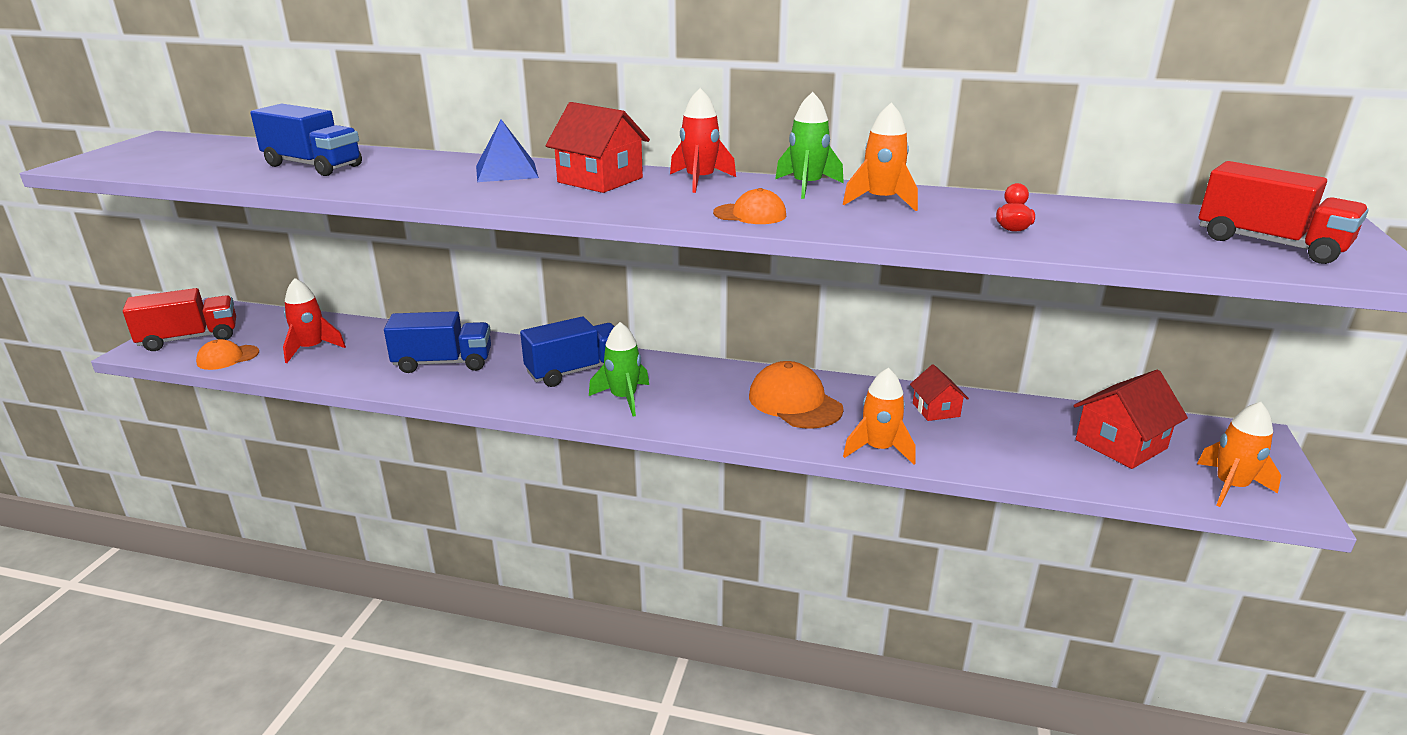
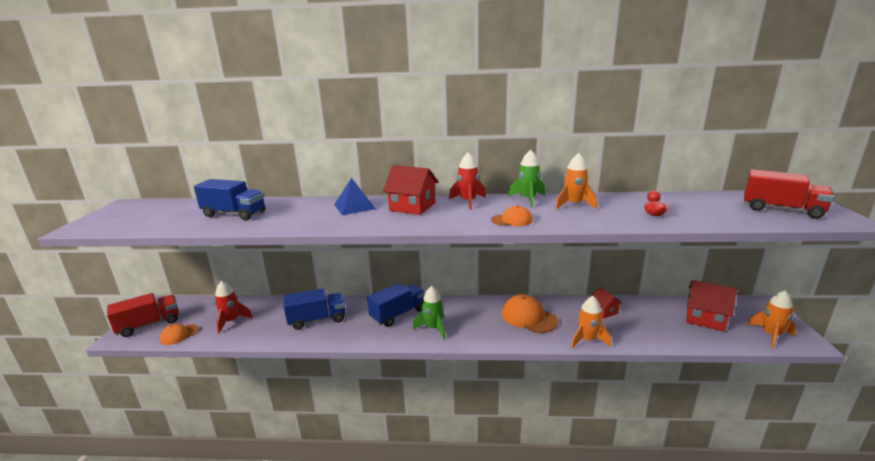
camera: 10 degrees left, 5 degrees down
red house [1074,370,1188,469] -> red house turned 75 degrees clockwise [686,280,736,332]

